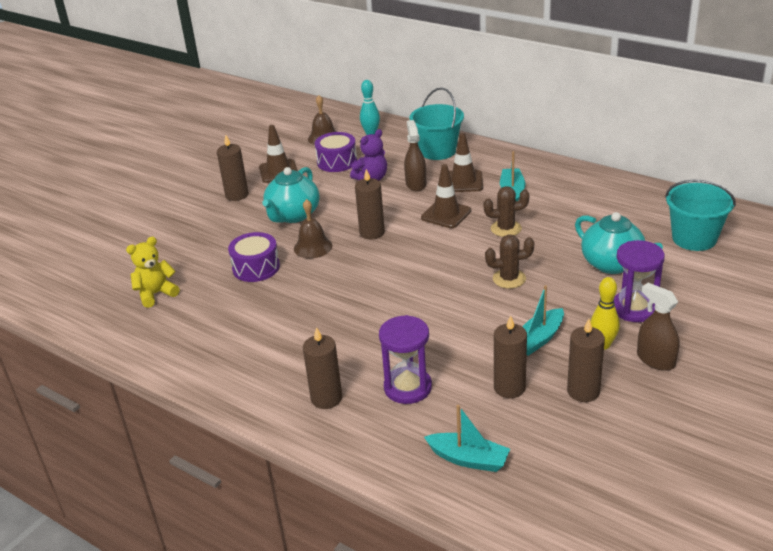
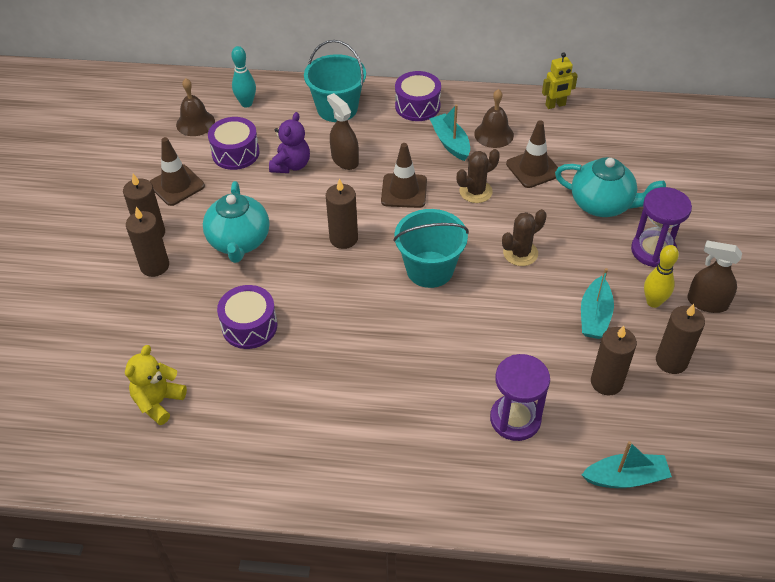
camera: 30 degrees left, 15 degrees up
brown bell [294,199,332,259] -> brown bell moved to [474,89,514,148]
brown candle [303,327,342,409] -> brown candle moved to [126,207,169,277]
brown traffic cone [449,133,483,192] -> brown traffic cone moved to [506,120,562,188]
turquoise bucket [665,180,736,251] -> turquoise bucket moved to [393,209,469,288]
none -> purple drum [395,71,441,121]
none -> yellow robot [542,52,578,109]

